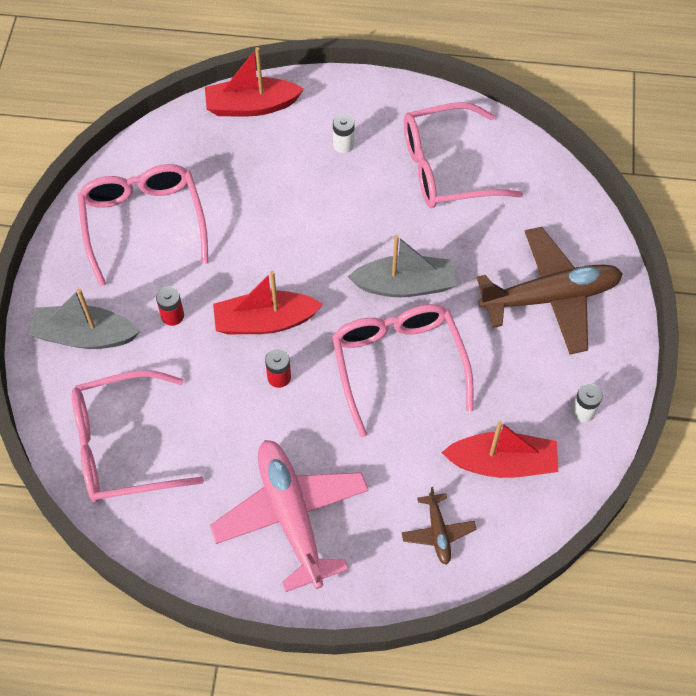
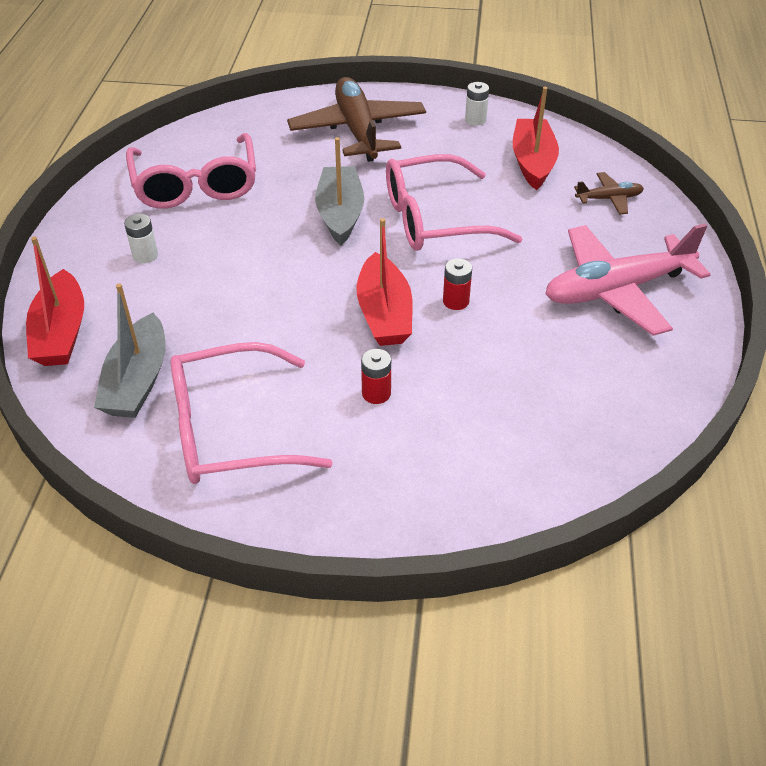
camera: 90 degrees left, 15 degrees down
grey boat [28,288,140,349] -> grey boat moved to [94,283,165,418]
pink glasses [72,370,204,502] -> none

